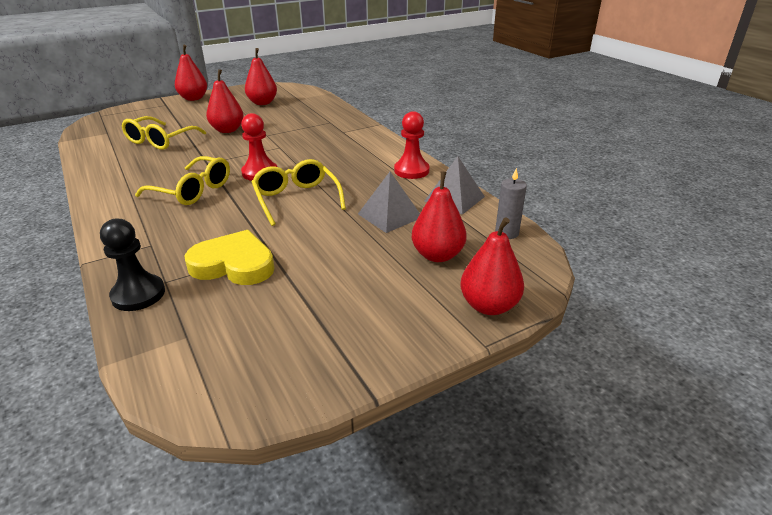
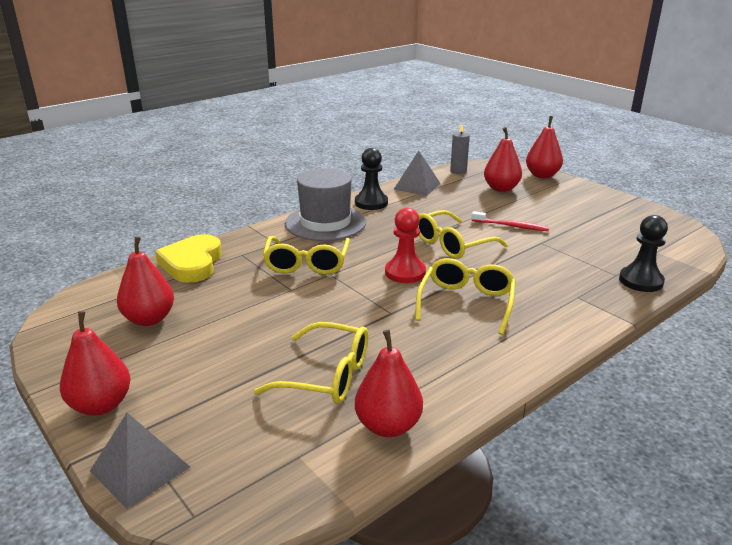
camera: 100 degrees left, 5 degrees down
yellow heart [185,230,275,285] -> yellow heart moved to [155,234,222,283]
red pear [206,69,244,133] -> red pear moved to [355,330,423,437]
grey pyramid [358,172,420,233] -> grey pyramid moved to [90,413,190,509]
red pawn [394,111,430,179] -> black pawn [355,148,388,210]
none -> yellow glasses [263,236,350,275]
none -> grey hat [285,168,366,241]
none -> red toothbrush [472,211,549,231]

